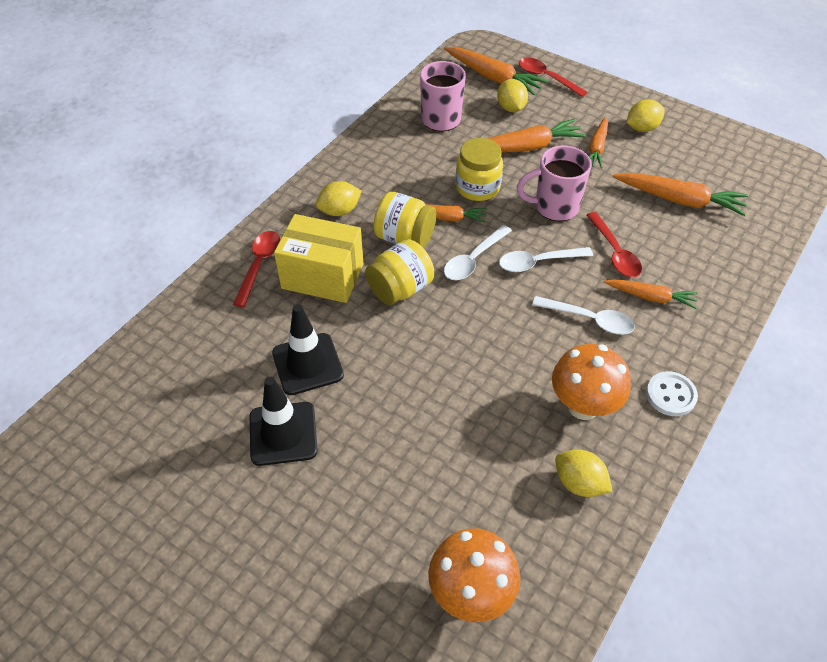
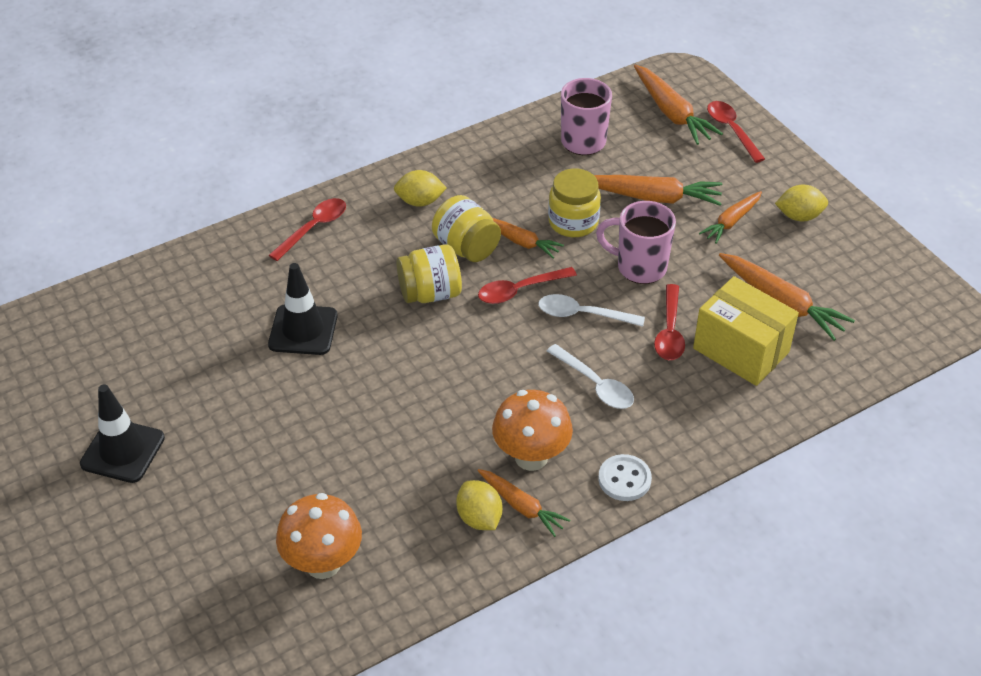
camera: 25 degrees right, 5 degrees down
black traffic cone [250,377,318,466] -> black traffic cone moved to [80,385,165,483]
yellow box [274,214,363,303] -> yellow box moved to [693,276,799,386]
white spoon [444,225,512,280] -> red spoon [478,267,577,304]
yellow lemon [497,79,528,112] -> none
orange carrot [603,279,698,309] -> orange carrot moved to [477,469,570,537]

